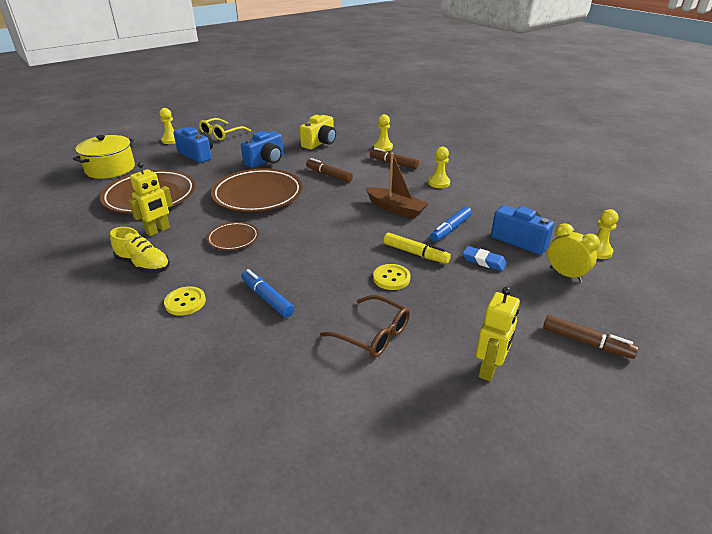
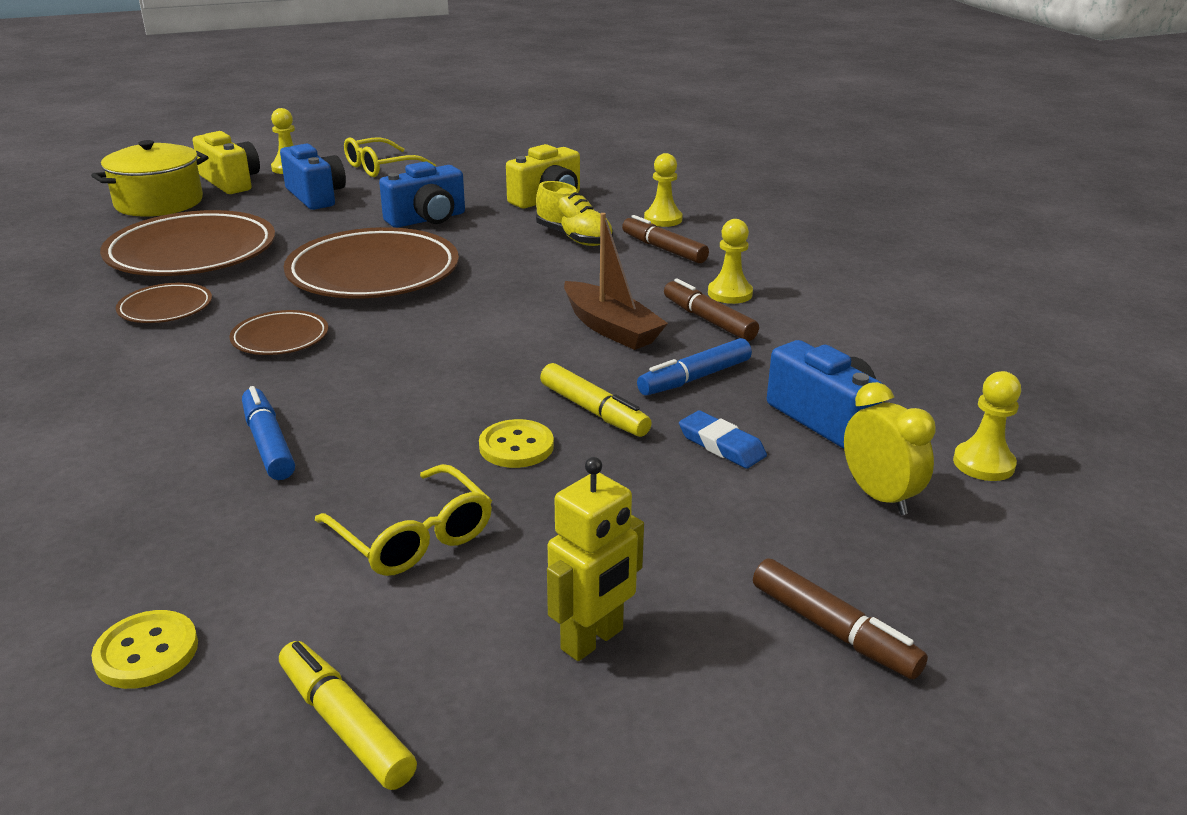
camera: 15 degrees right, 5 degrees down
yellow shoe [110,227,170,274] -> yellow shoe moved to [536,181,613,246]
yellow robot [129,162,173,236] -> brown plate [116,283,212,323]
yellow button [164,286,206,316] -> yellow button moved to [91,610,198,689]
brown marker [306,158,353,182] -> brown marker moved to [664,278,759,341]
brown glasses [320,295,410,358] -> yellow glasses [315,464,492,576]
none -> yellow camera [193,131,260,194]
none -> yellow marker [279,641,417,790]

